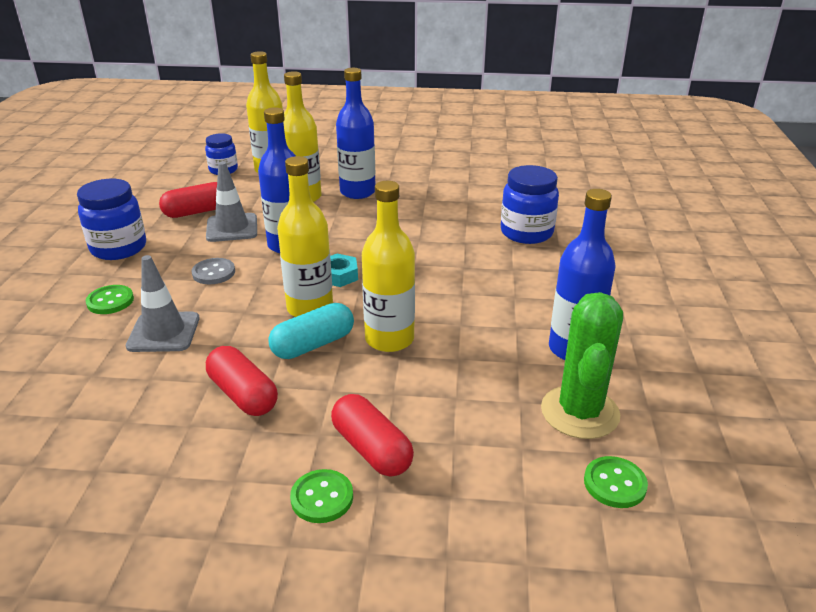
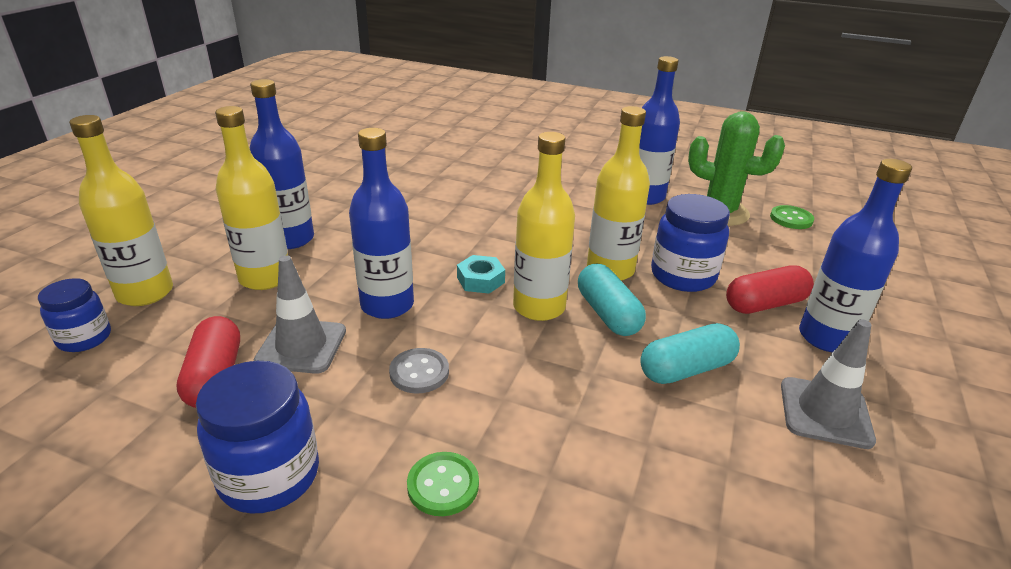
camera: 75 degrees left, 0 degrees up
grey traffic cone [126,255,200,352] -> grey traffic cone moved to [781,319,876,449]
red capsule [206,346,278,416] -> turquoise capsule [640,323,740,384]
green button [290,469,353,523] -> blue bottle [799,159,912,353]
blue jar [501,165,559,244] -> blue jar moved to [651,194,730,292]

